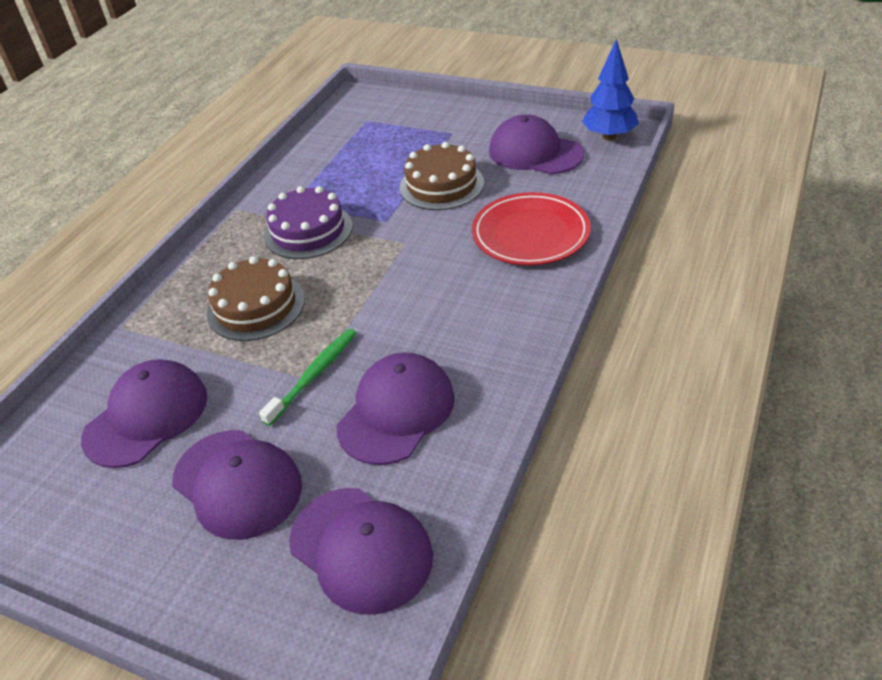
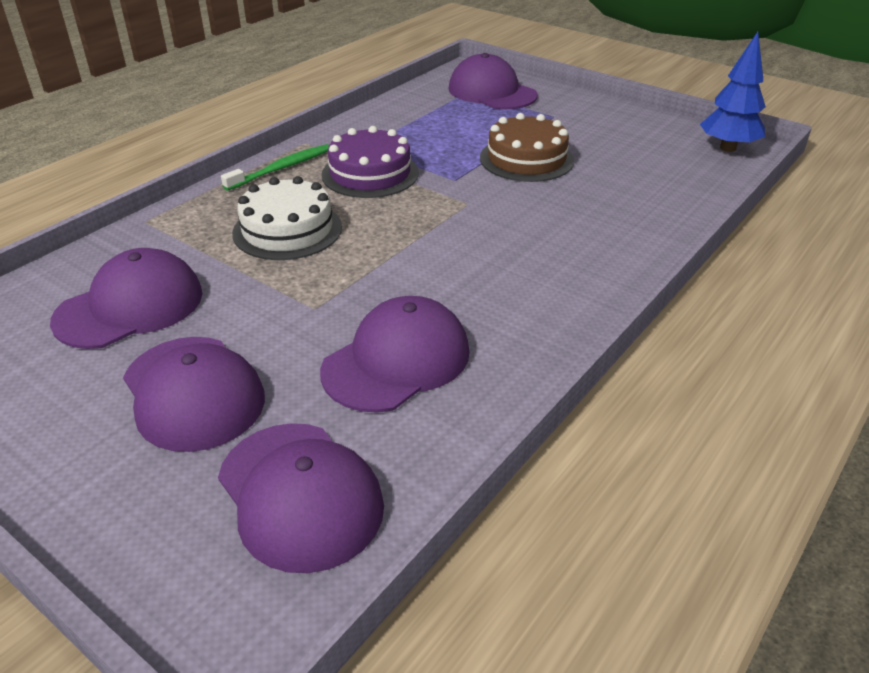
camera: 10 degrees right, 5 degrees down
brown cake [207,256,305,341] -> white cake [232,176,342,260]
green toothbrush [259,329,357,426] -> green toothbrush moved to [221,144,329,191]
red plate [472,192,591,265] -> none
purple cap [489,114,584,174] -> purple cap moved to [449,53,538,109]

